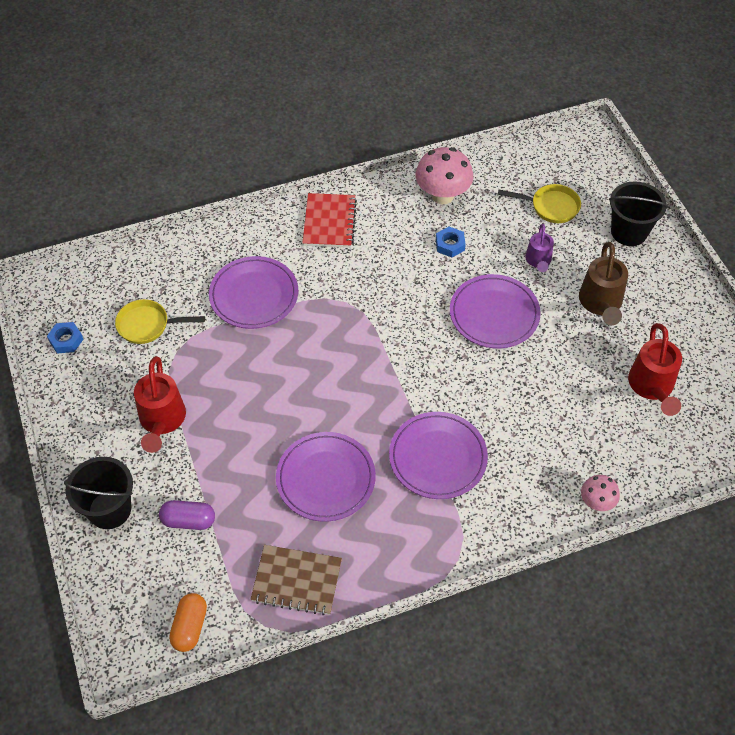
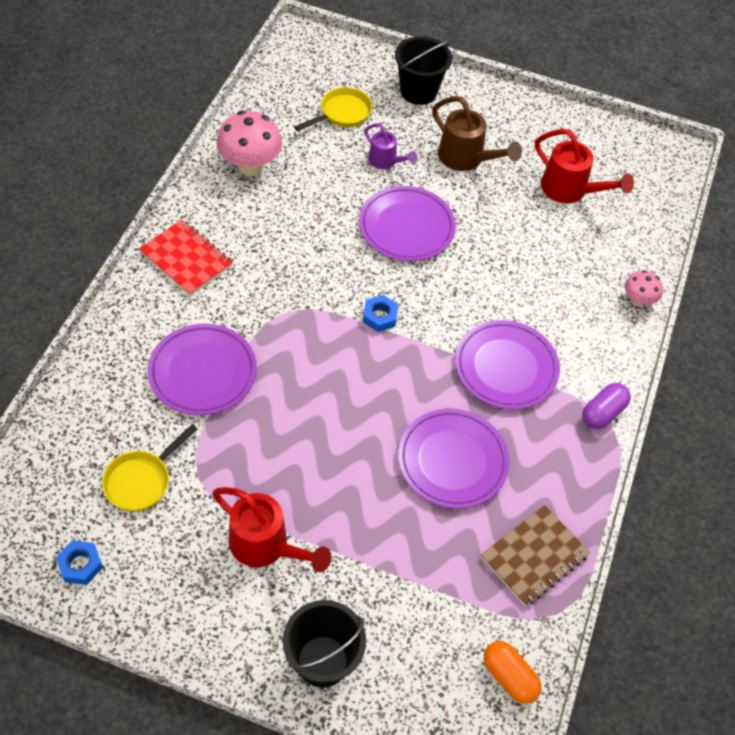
camera: 55 degrees left, 0 degrees up
purple capsule [159,500,215,530] -> purple capsule moved to [582,383,631,429]
blue nut [436,227,466,257] -> blue nut moved to [363,295,398,332]

